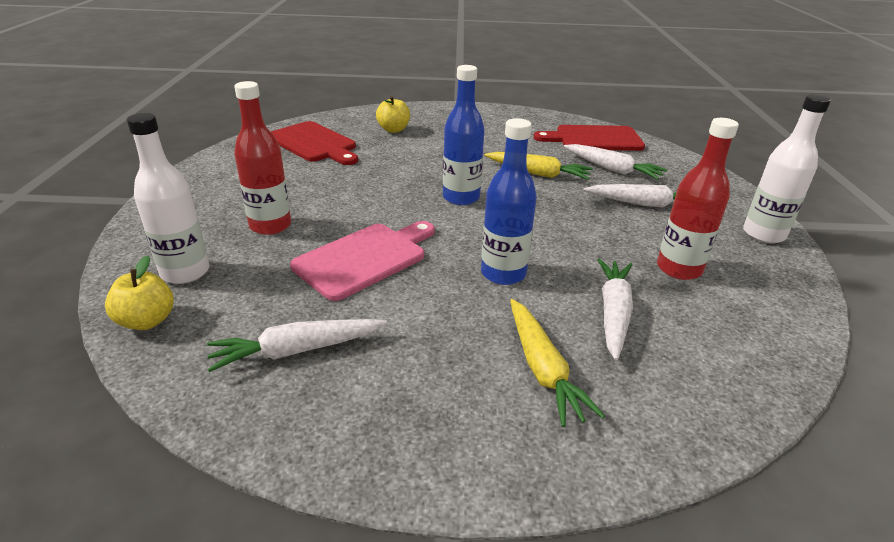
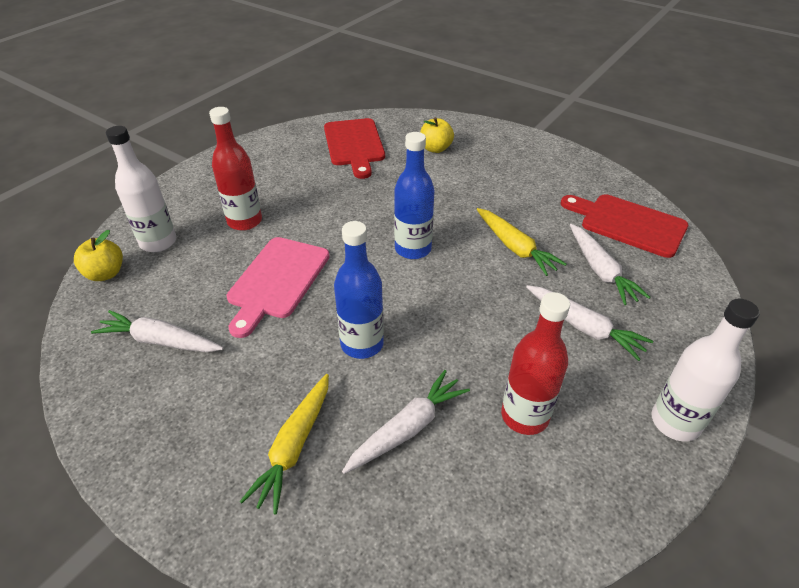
camera: 35 degrees right, 10 degrees up
pink cutting board [290,221,435,301] -> pink cutting board turned 120 degrees clockwise [227,237,330,338]

